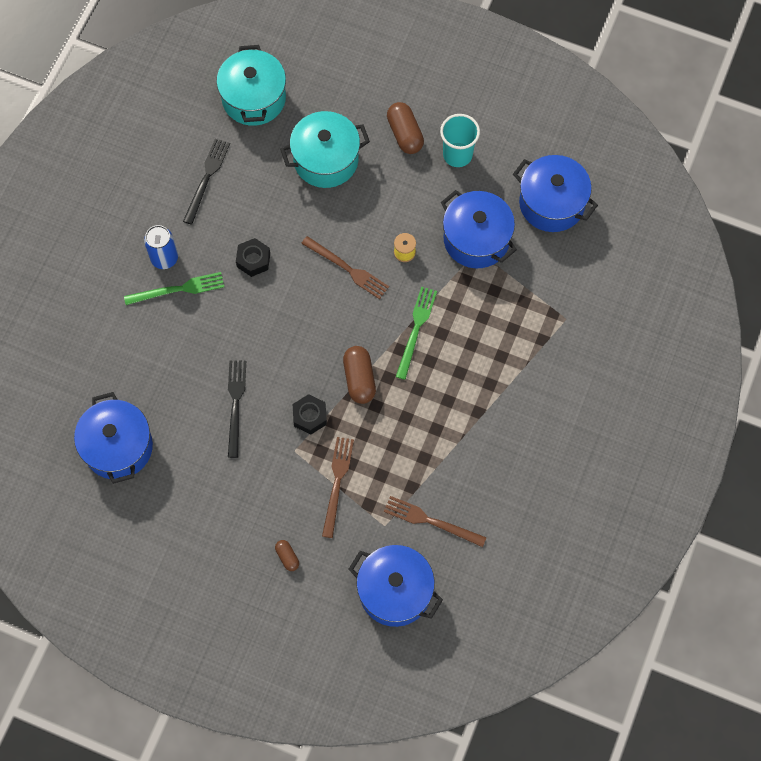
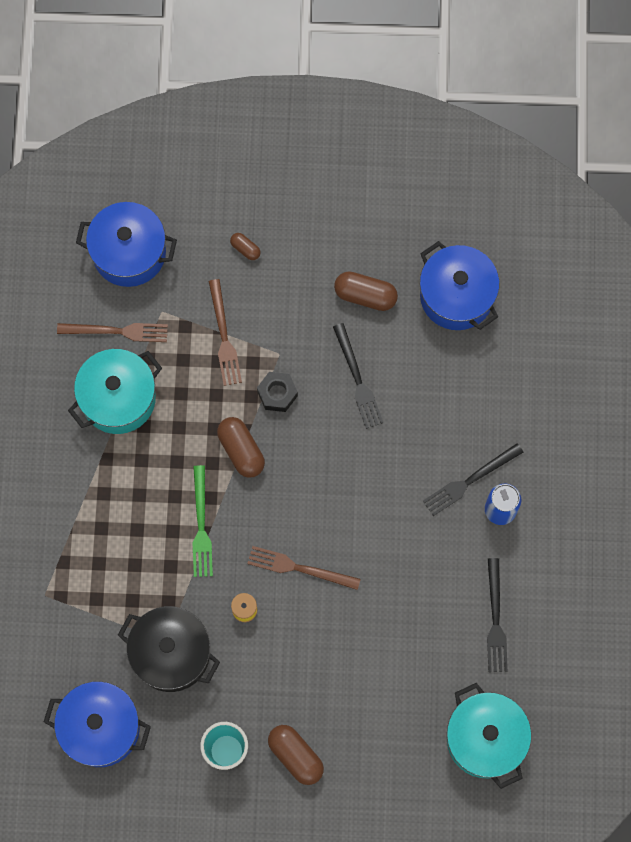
camera: 160 degrees right, 5 degrees up
green fork [124,272,224,305] -> black fork [423,443,523,516]
black nut [236,238,270,277] -> none
turquoise pot [280,111,370,188] -> turquoise pot moved to [68,349,162,434]
blue pot [441,190,517,268] -> black pot [118,606,220,692]
none -> brown capsule [334,271,398,311]

